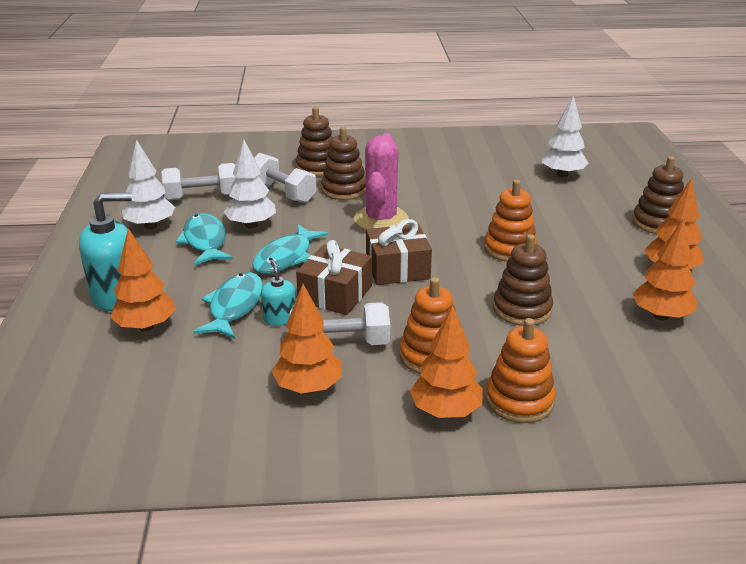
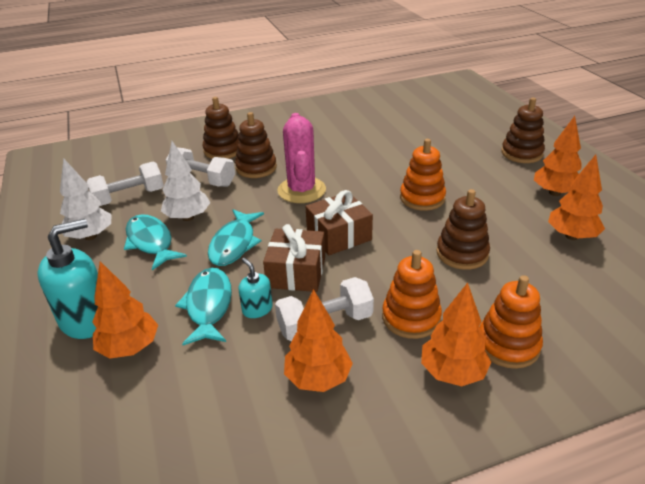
camera: 15 degrees left, 5 degrees up
white tree [542,96,588,177] -> none

